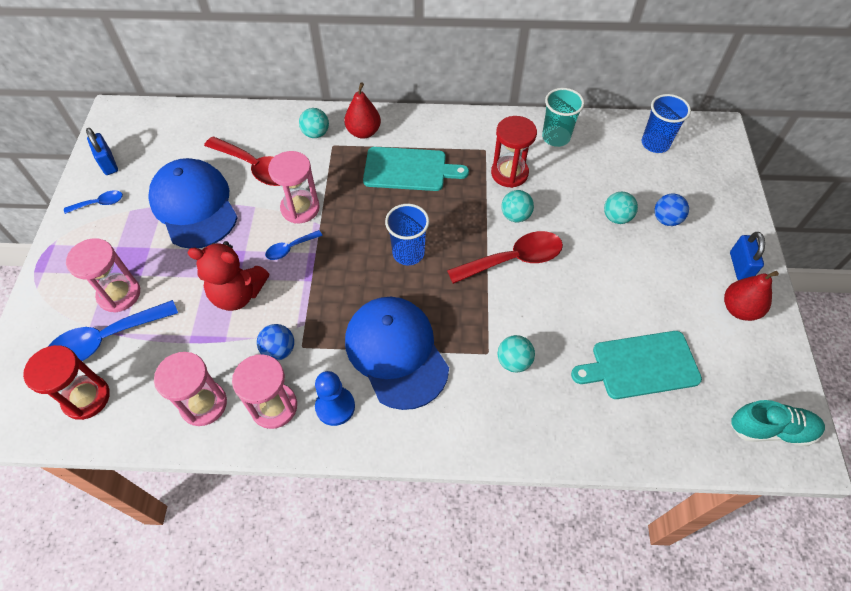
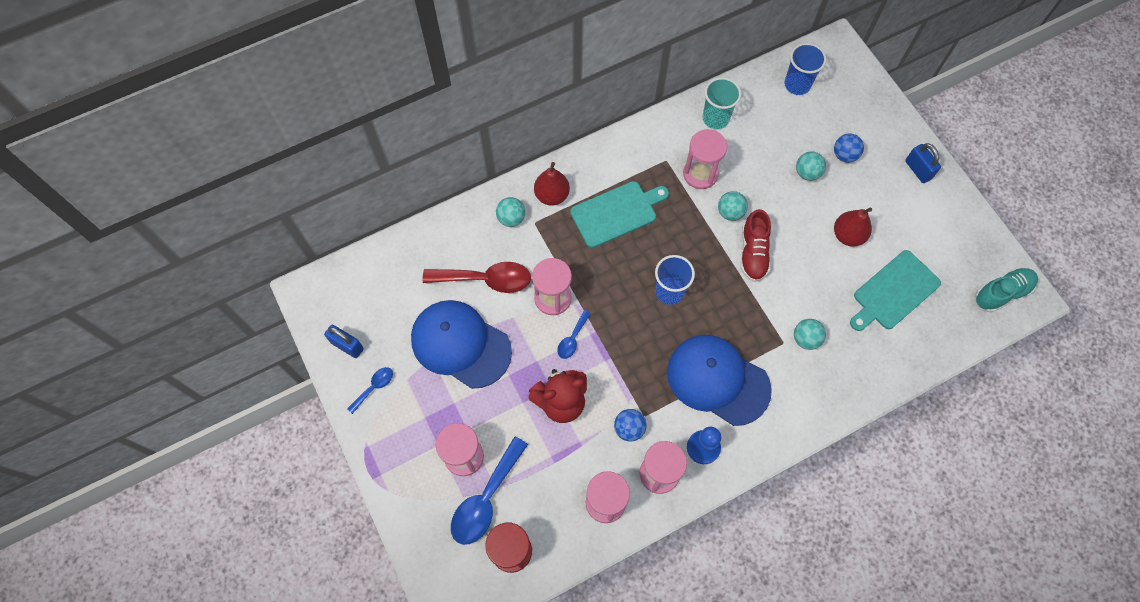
camera: 30 degrees left, 10 degrees up
red spoon [447,231,563,284] -> red shoe [740,209,771,282]
red hourglass [491,116,537,188] -> pink hourglass [683,129,727,189]
red pear [724,271,779,321] -> red pear moved to [834,207,872,247]

